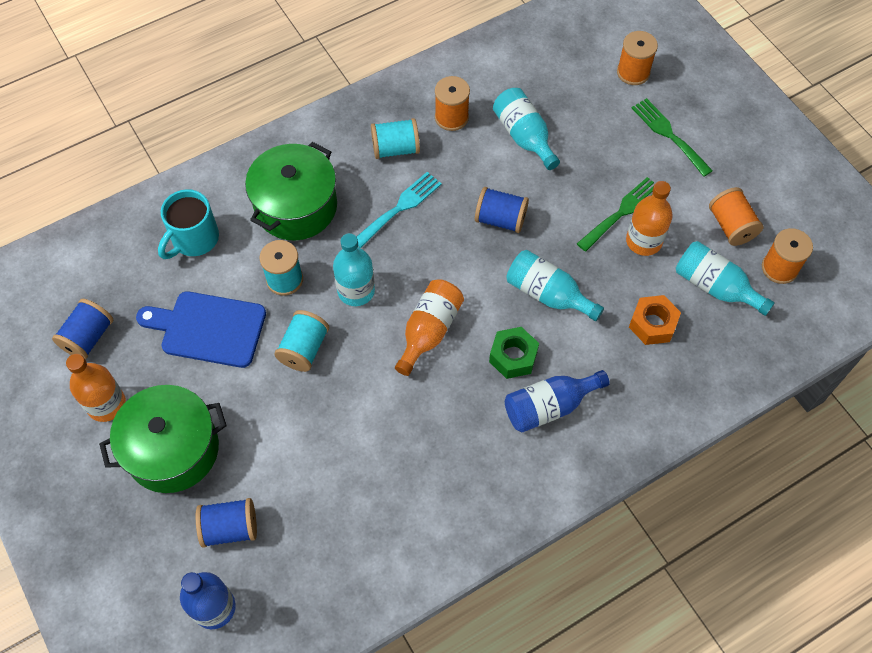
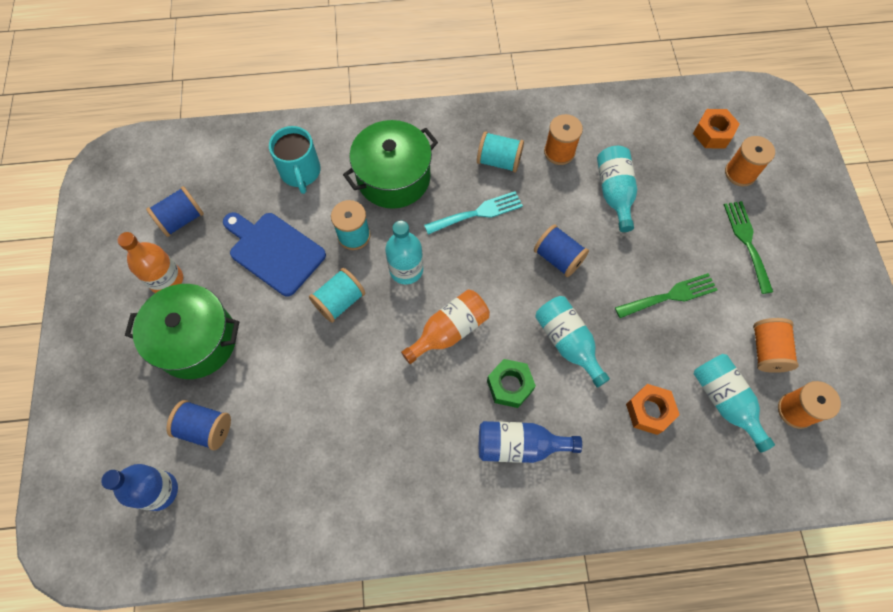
camera: 25 degrees right, 5 degrees up
turquoise mug [158,189,219,259] -> turquoise mug turned 75 degrees counterclockwise [269,126,321,194]
orange bottle [626,181,673,256] -> none
none -> orange nut [693,109,740,149]

